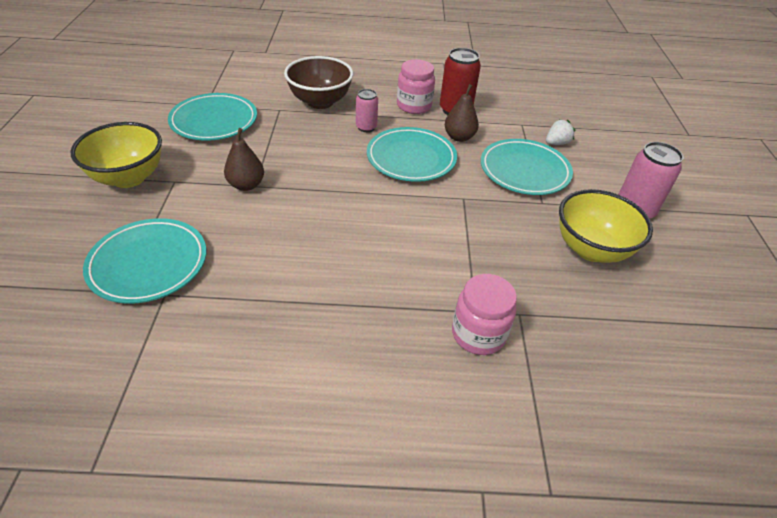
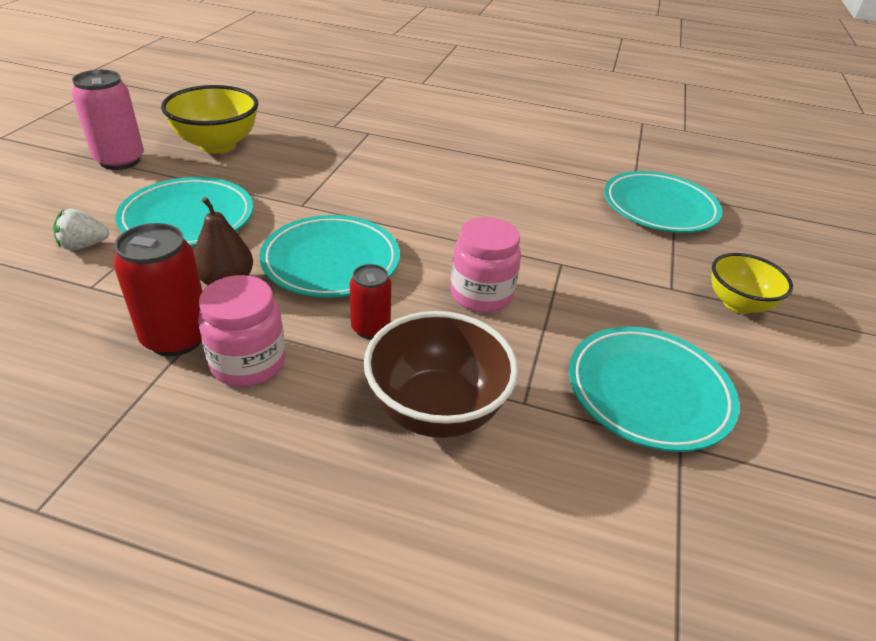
camera: 165 degrees left, 5 degrees down
yellow bowl [70,122,162,188] -> yellow bowl [711,253,793,314], size x0.66
brown pear [224,128,264,191] -> none
pink can [356,89,378,132] -> red can [350,264,391,339]
pink jar [452,274,517,355] -> pink jar moved to [450,217,521,313]

